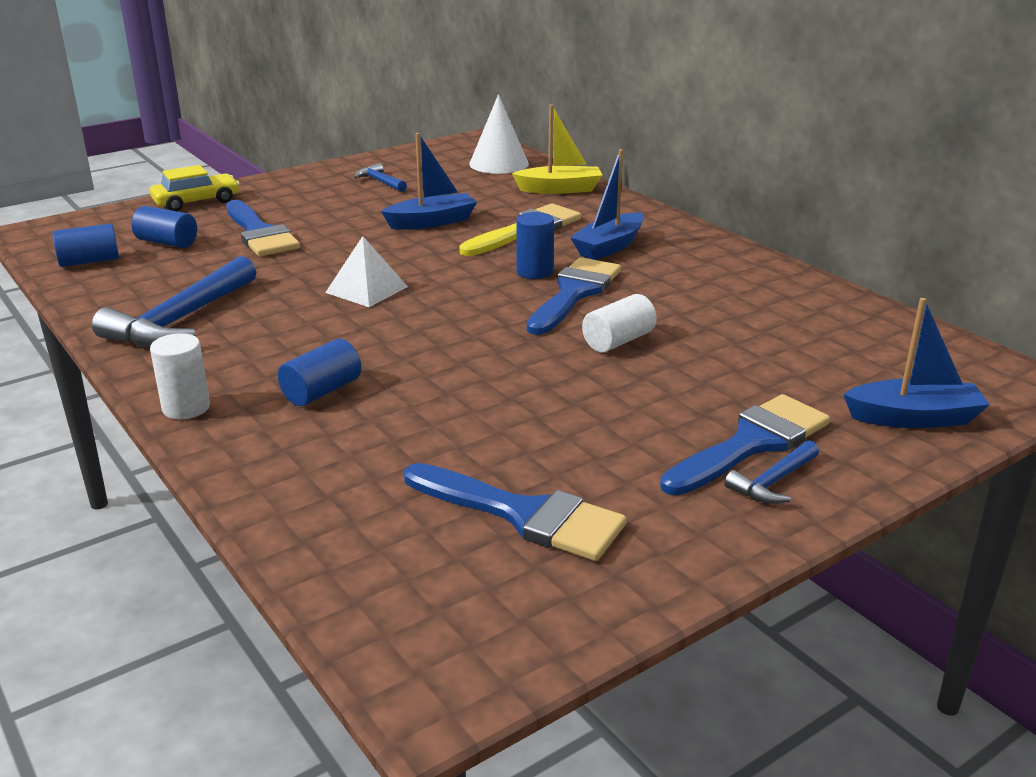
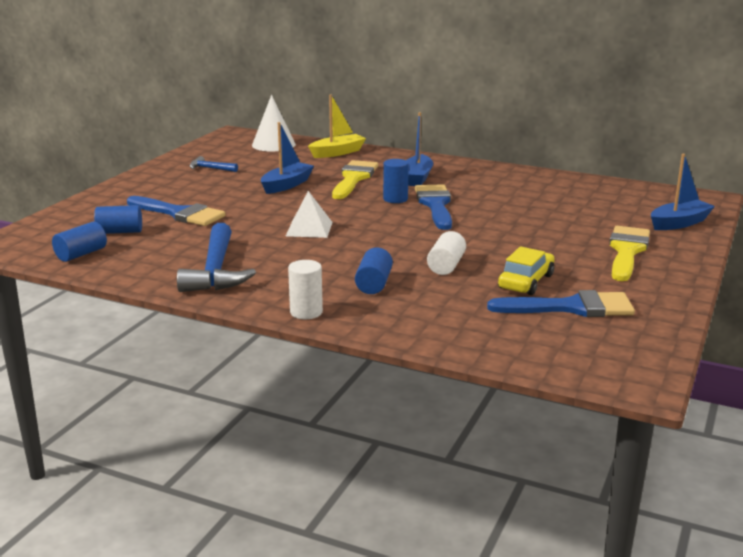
camera: 30 degrees left, 5 degrees down
yellow car [150,165,240,211] -> yellow car moved to [498,246,555,295]
white cylinder [582,294,657,353] -> white cylinder moved to [427,231,466,275]
blue brush [660,394,830,496] -> yellow brush [609,226,650,281]
blue hammer [724,440,819,504] -> none

